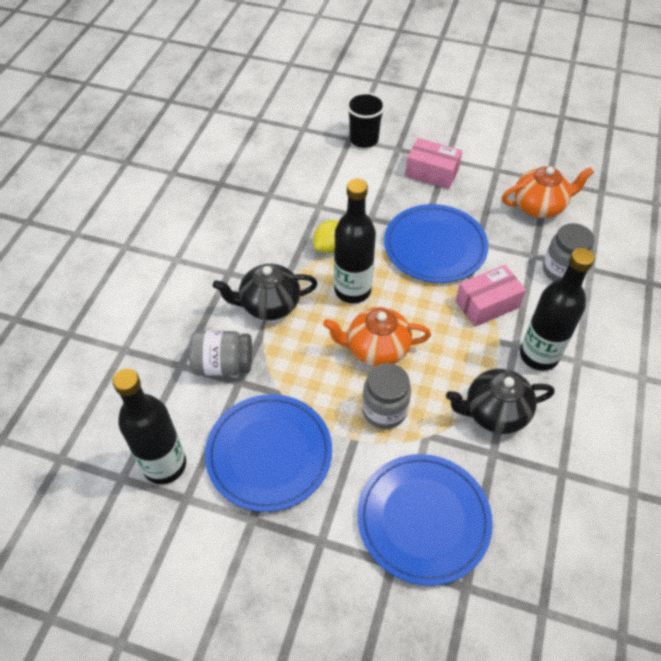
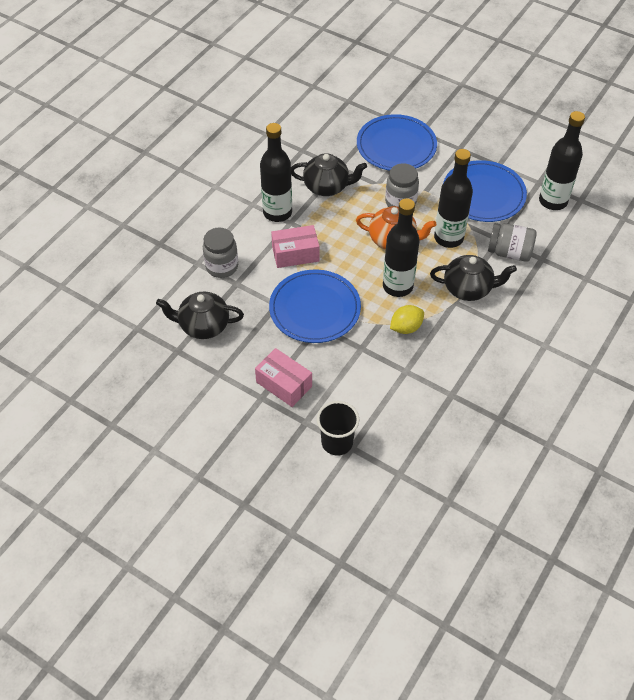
camera: 165 degrees left, 0 degrees up
orange teapot [502,166,594,218] -> black teapot [156,292,244,339]
none -> black bottle [434,149,473,248]

